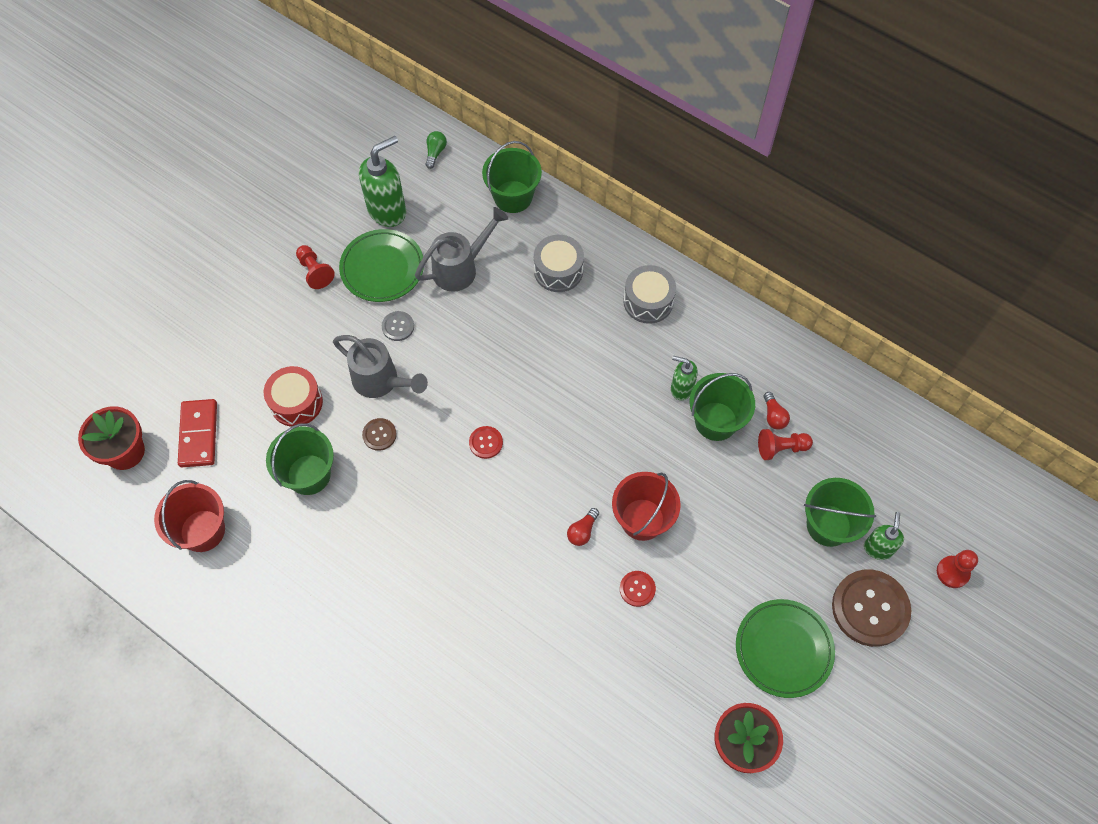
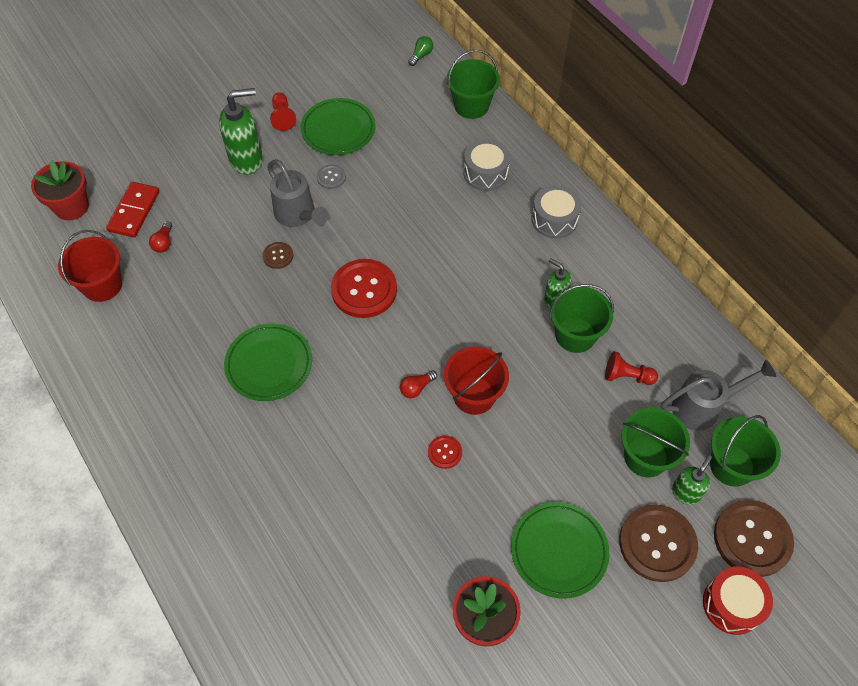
camera: 20 degrees right, 5 degrees down
red drum [264,366,323,427] -> red drum moved to [703,567,773,635]
green bucket [266,423,334,495] -> green bucket moved to [710,415,781,487]
green soap dispenser [359,136,406,227] -> green soap dispenser moved to [219,88,263,175]
grey watering can [415,207,508,292] -> grey watering can moved to [661,359,776,431]
red button [469,426,503,459] -> red button [331,259,397,318], size x2.11
red light bulb [764,392,790,429] -> red light bulb moved to [149,221,172,253]
red pawn [937,550,978,588] -> brown button [714,500,794,577]
none -> green plate [224,324,312,401]

